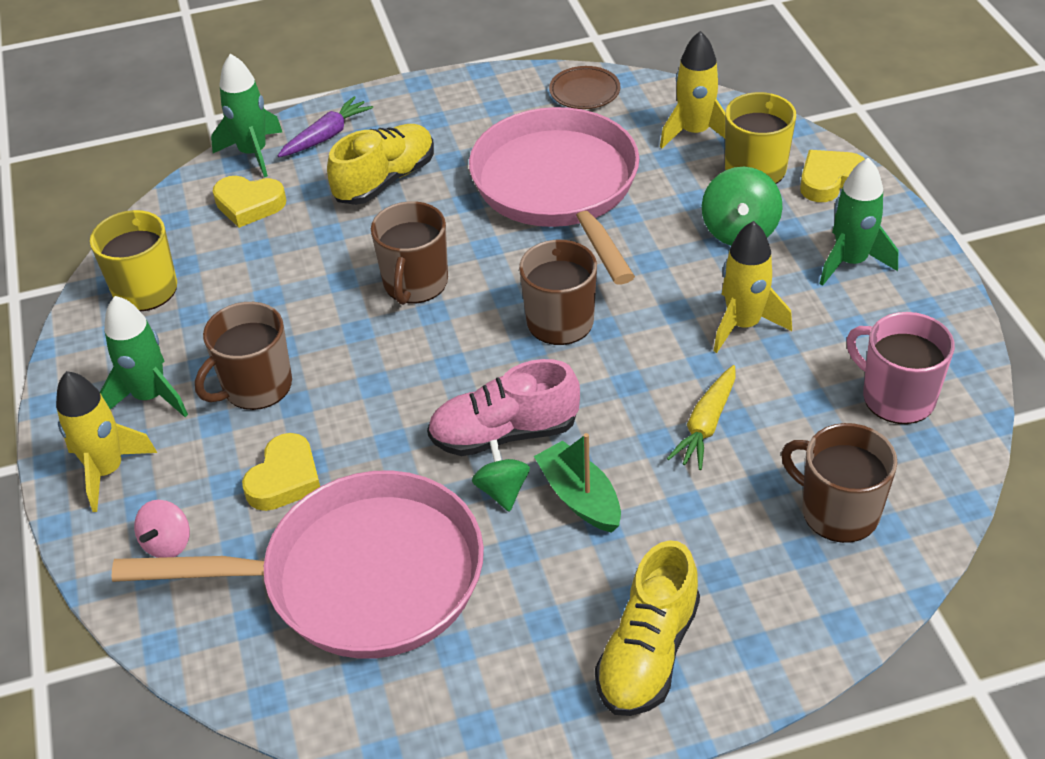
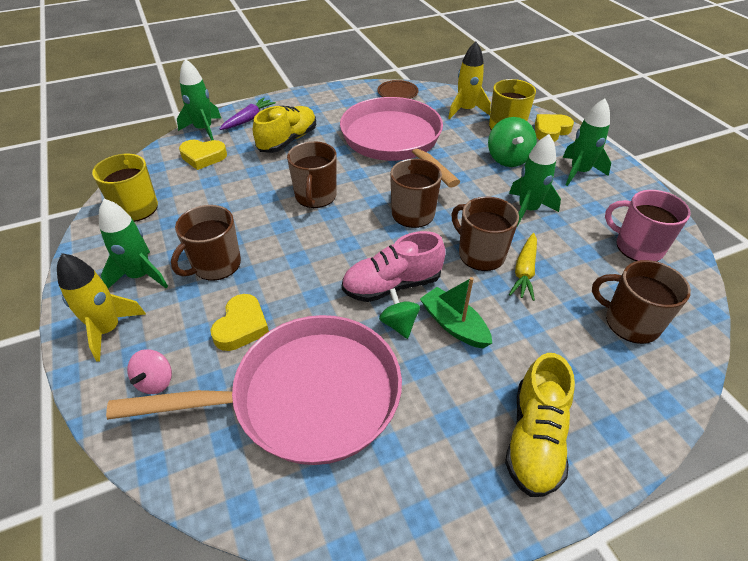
camera: 10 degrees left, 0 degrees up
yellow rocket [714,221,792,353] -> green rocket [509,134,561,227]
none -> brown mug [452,196,519,271]

